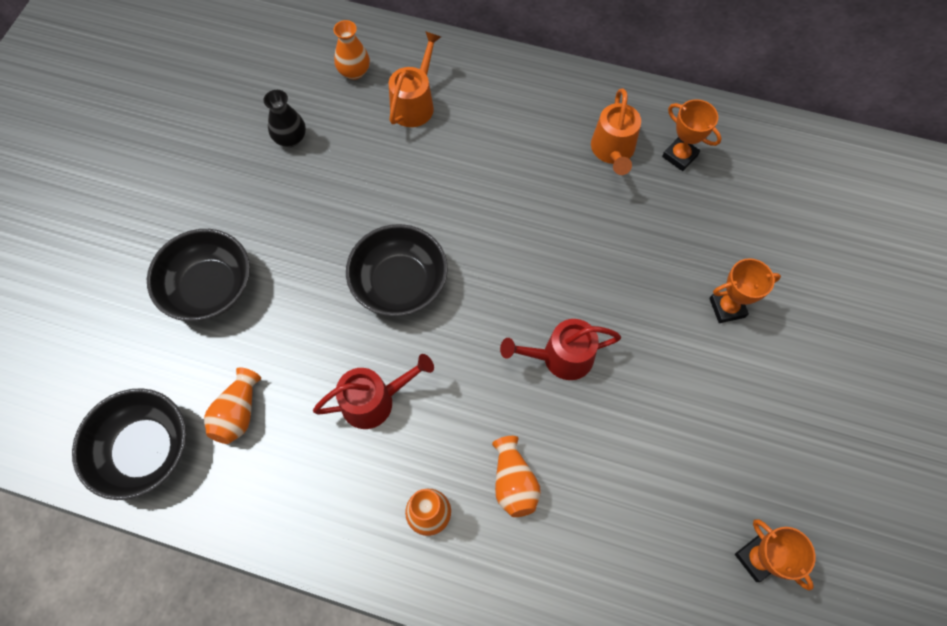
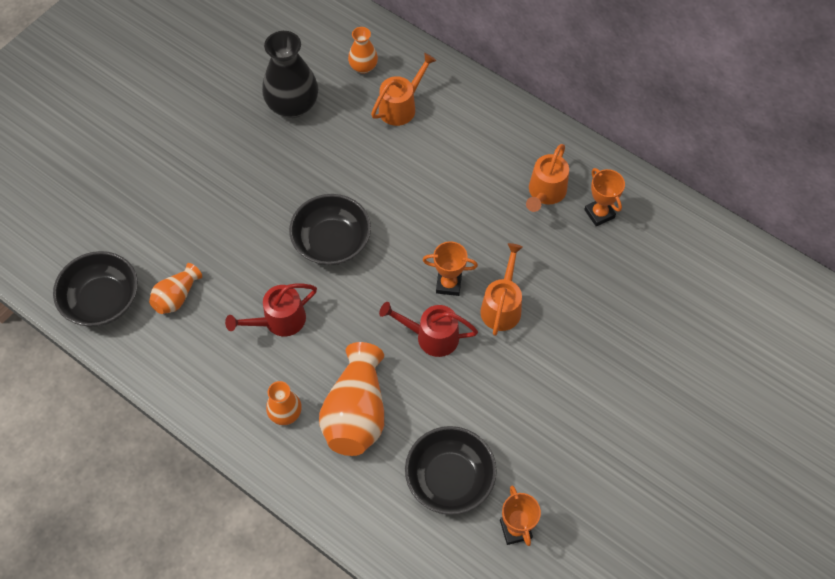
camera: 20 degrees right, 5 degrees down
black bowl [147,229,250,321] -> black bowl moved to [405,426,497,515]
black vase [263,90,306,147] -> black vase [262,31,318,118], size x1.83
red watering can [313,354,434,429] -> red watering can turned 150 degrees clockwise [225,283,317,336]
orange vase [492,436,541,517] -> orange vase [319,342,384,456], size x1.83
orange trophy [709,258,781,323] -> orange trophy moved to [423,241,478,296]
none -> orange watering can [480,243,523,336]

